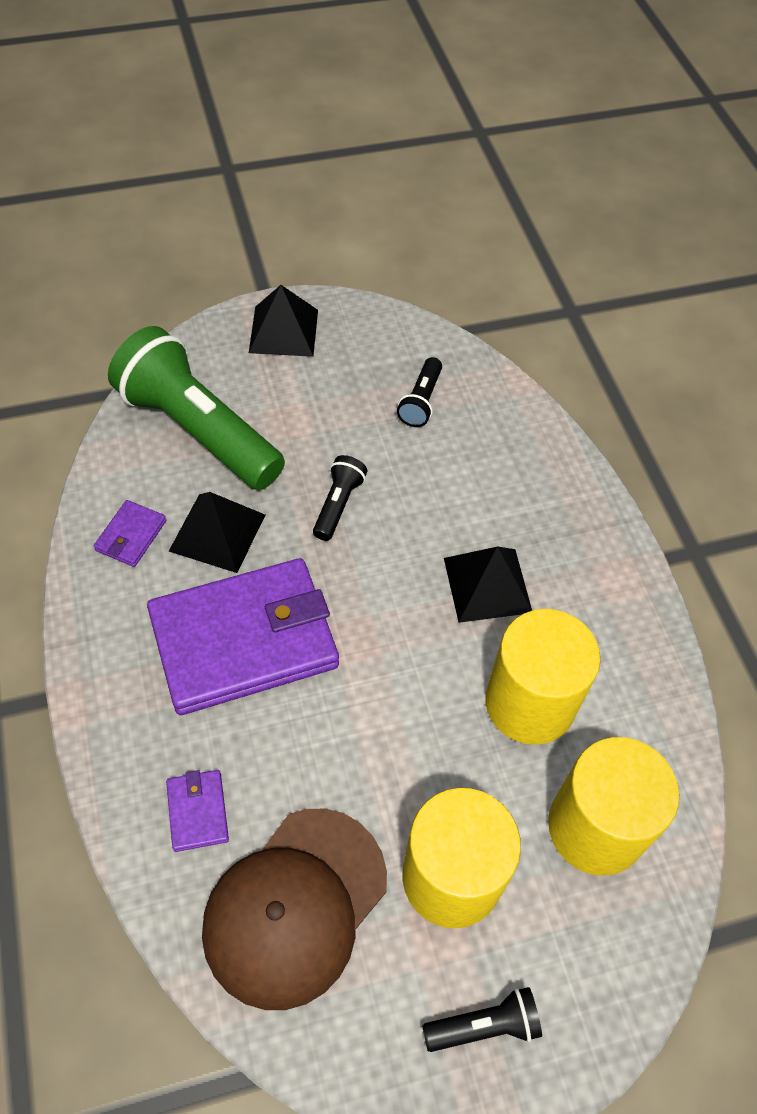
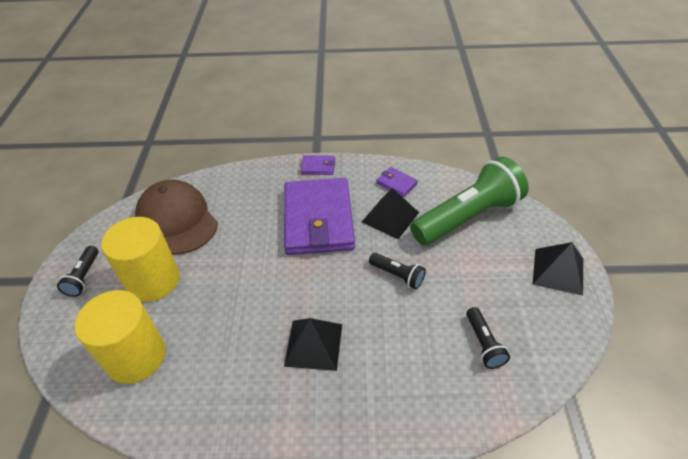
camera: 110 degrees right, 10 degrees down
purple wallet [166,770,229,852] -> purple wallet moved to [301,155,335,175]
black flashlight [397,357,442,427] -> black flashlight turned 135 degrees counterclockwise [466,307,510,369]
yellow cylinder [485,609,600,745] -> none

